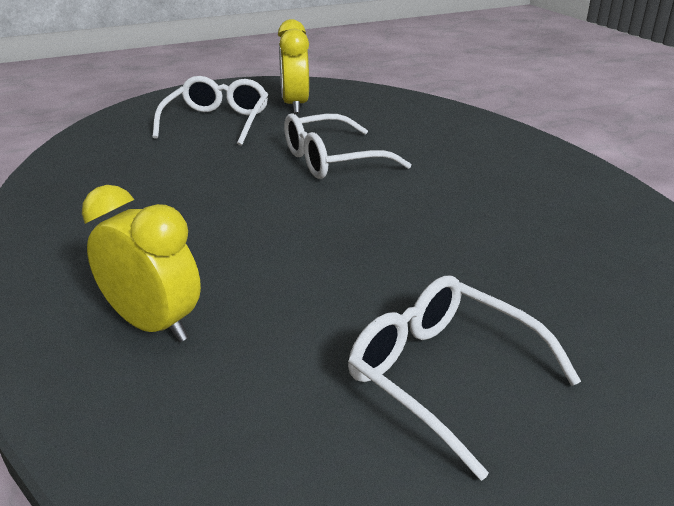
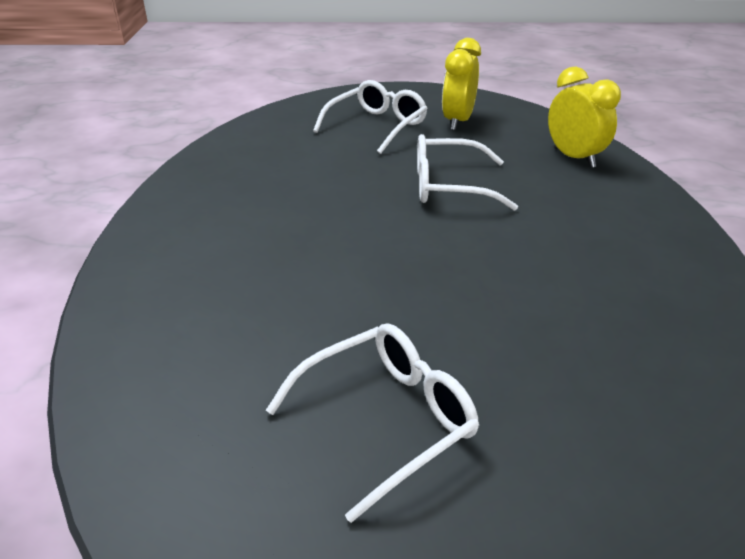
camera: 25 degrees right, 5 degrees up
yellow clock [82,185,201,342] -> yellow clock moved to [548,67,621,168]
white glasses [348,276,581,481] -> white glasses turned 75 degrees clockwise [266,323,479,523]

